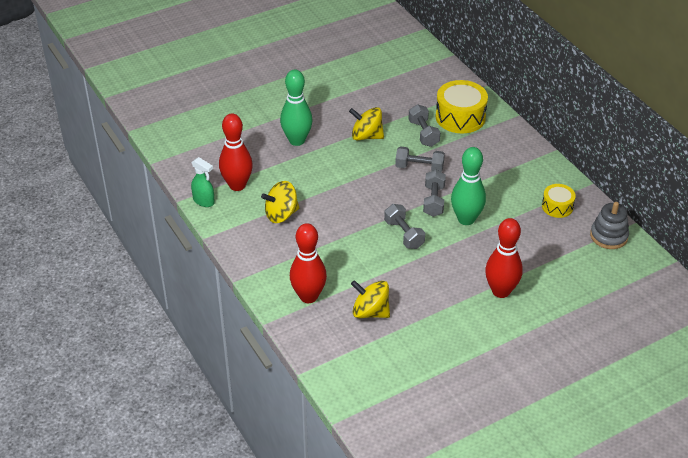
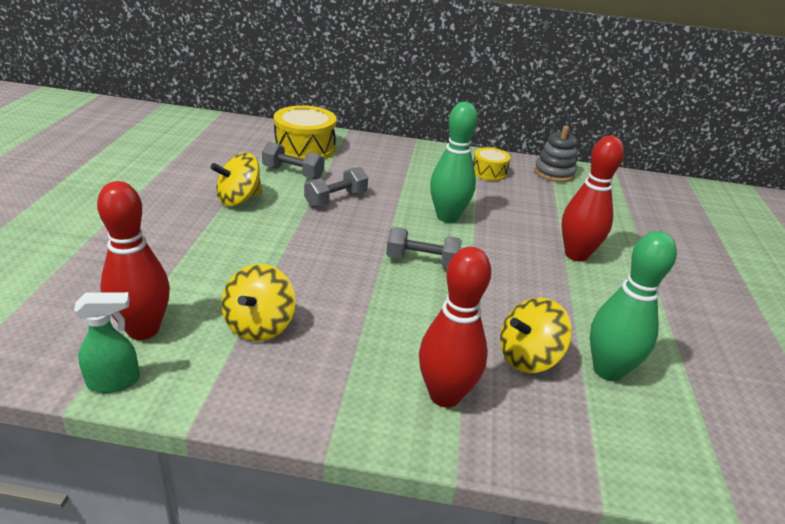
camera: 55 degrees left, 10 degrees down
green bowling pin [280,69,313,146] -> green bowling pin moved to [590,231,677,381]
grey dumbbell [423,170,446,217] -> none

